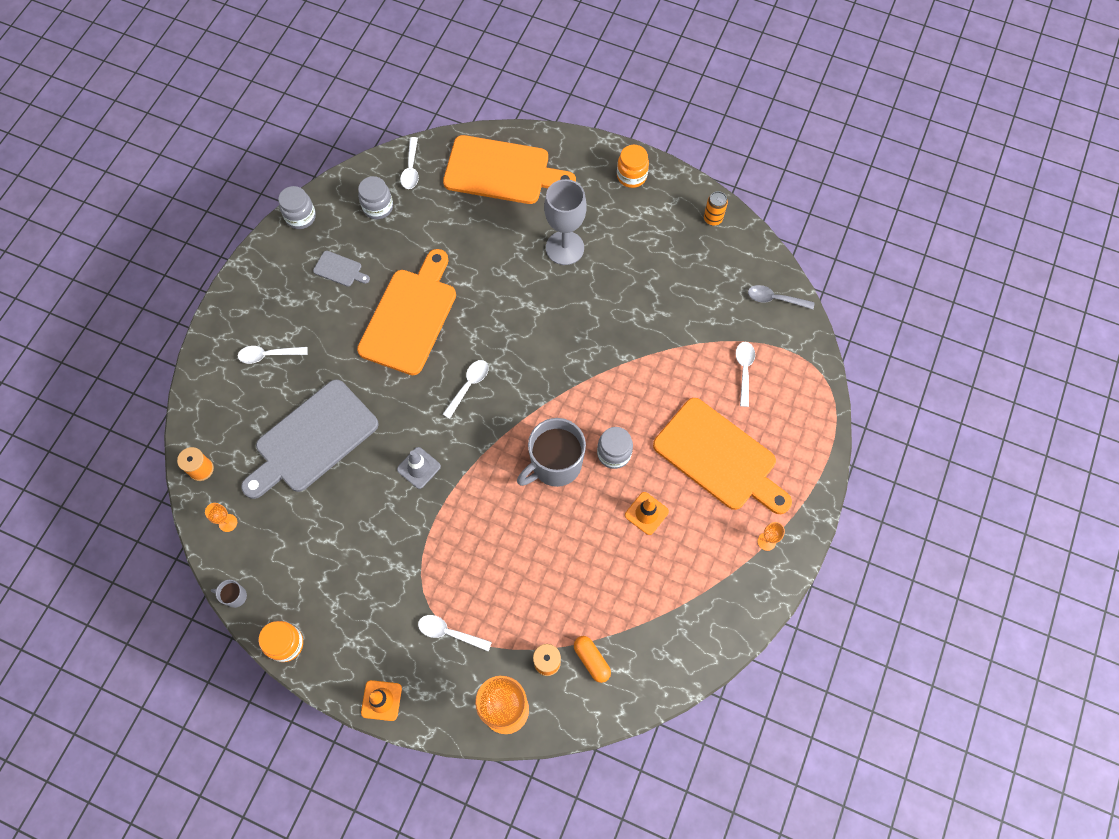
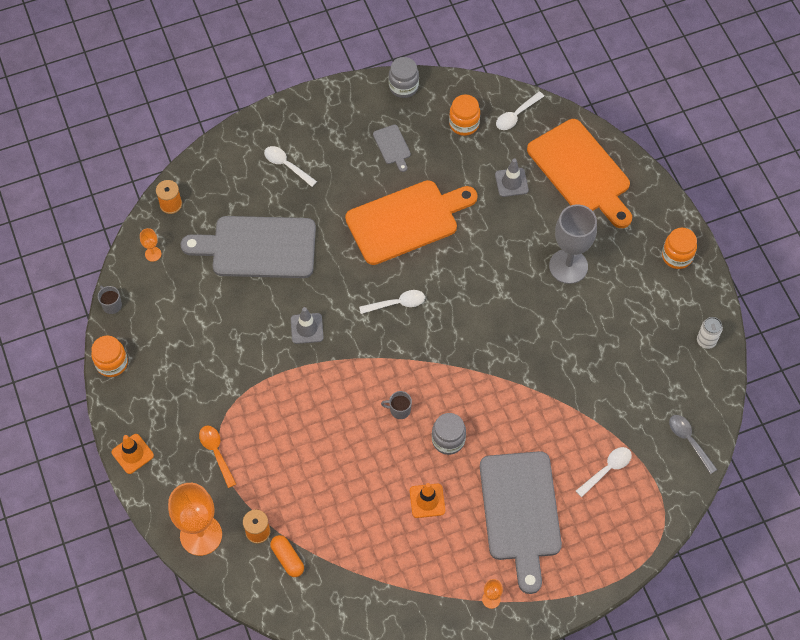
camera: 45 degrees right, 5 degrees down
grey jar [358,176,393,219] -> orange jar [449,94,480,136]
white spoon [418,615,492,652] -> orange spoon [199,425,236,488]
grey mug [517,418,586,487] -> grey mug [381,391,412,419], size x0.42
orange capsule [574,636,611,683] -> orange capsule turned 45 degrees counterclockwise [270,535,304,577]
orange cutting board [653,398,792,514] -> grey cutting board [480,451,562,594]
orange can [704,191,728,226] -> white can [697,317,723,349]
none -> grey traffic cone [495,158,529,197]

